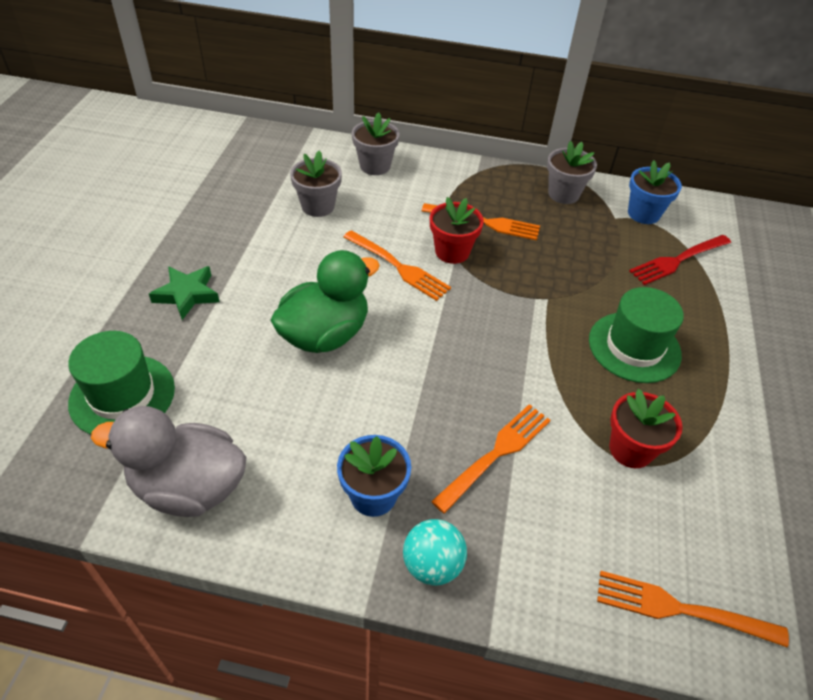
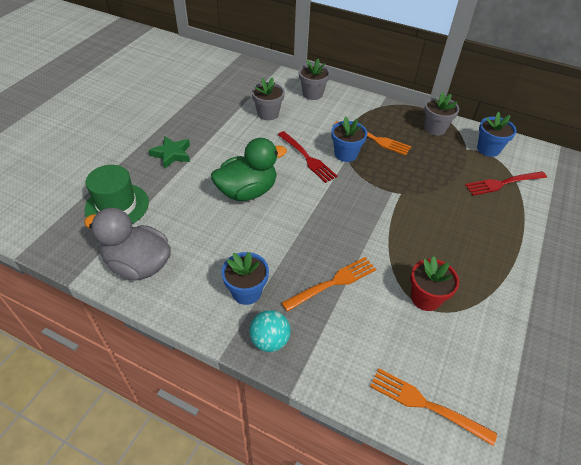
camera: 15 degrees right, 0 degrees up
orange fork [343,230,451,301] -> red fork [278,131,337,183]
red flower pot [430,197,484,264] -> blue flower pot [331,116,367,162]
green hat [589,287,684,383] -> none

